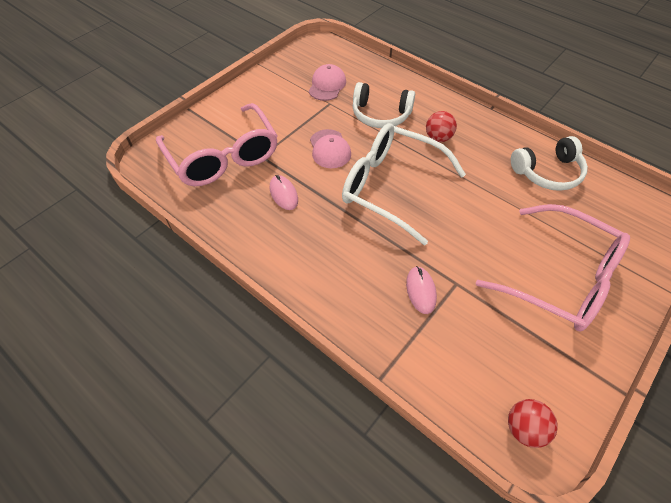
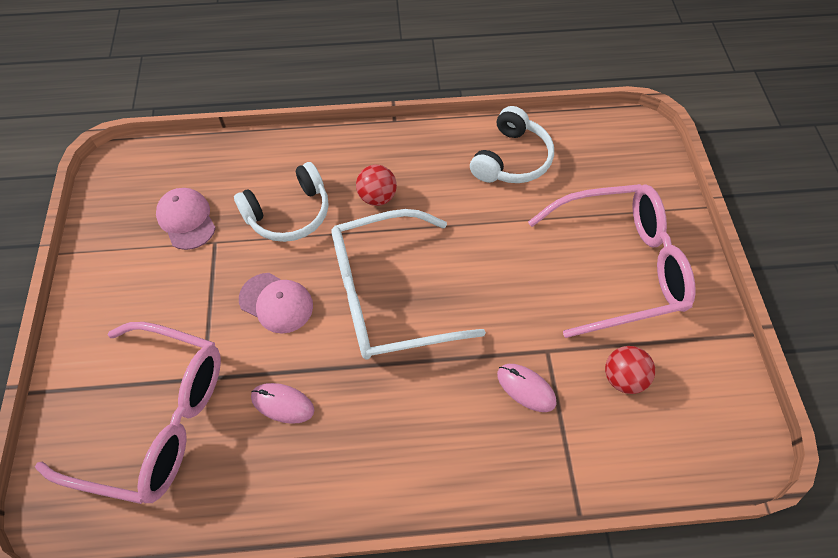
camera: 45 degrees left, 5 degrees up
red ball [508,399,558,448] -> red ball moved to [605,346,655,394]

